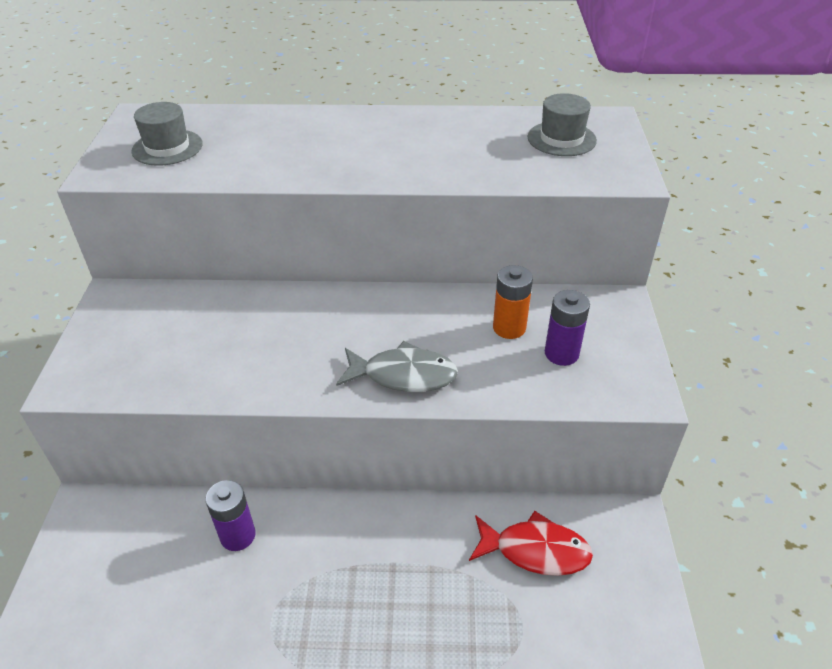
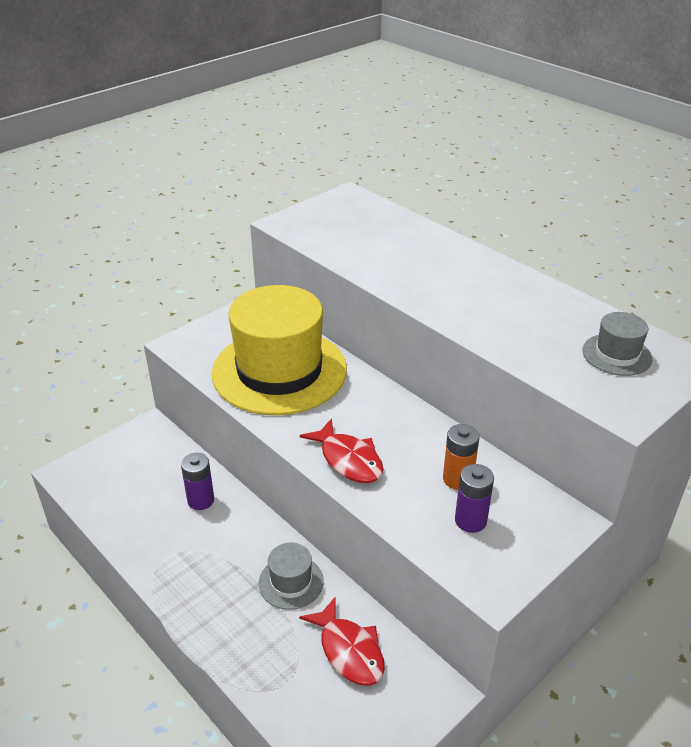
camera: 45 degrees right, 5 degrees down
grey hat [131,102,203,166] -> grey hat moved to [259,543,324,610]
grey fish [336,341,458,392] -> red fish [300,418,384,483]
none -> yellow hat [212,285,347,415]

